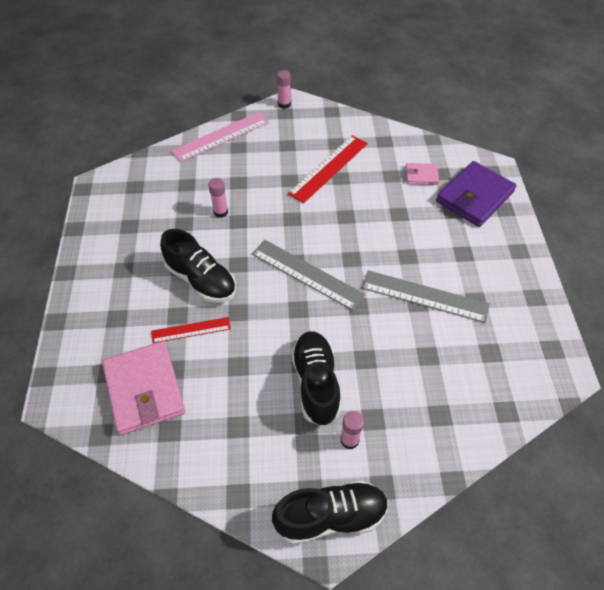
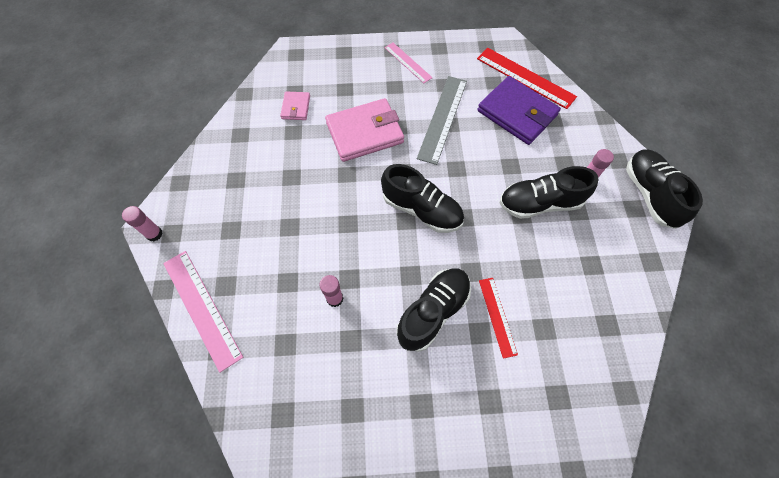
camera: 90 degrees left, 10 degrees up
pink wallet [102,341,185,435] -> pink wallet moved to [325,98,404,162]
grey ruler [252,240,365,311] -> black shoe [381,164,464,233]
red ruler [288,135,368,203] -> red ruler moved to [477,48,577,109]
purple wallet [436,161,517,227] -> purple wallet moved to [477,76,561,145]
none -> pink ruler [384,42,433,83]

